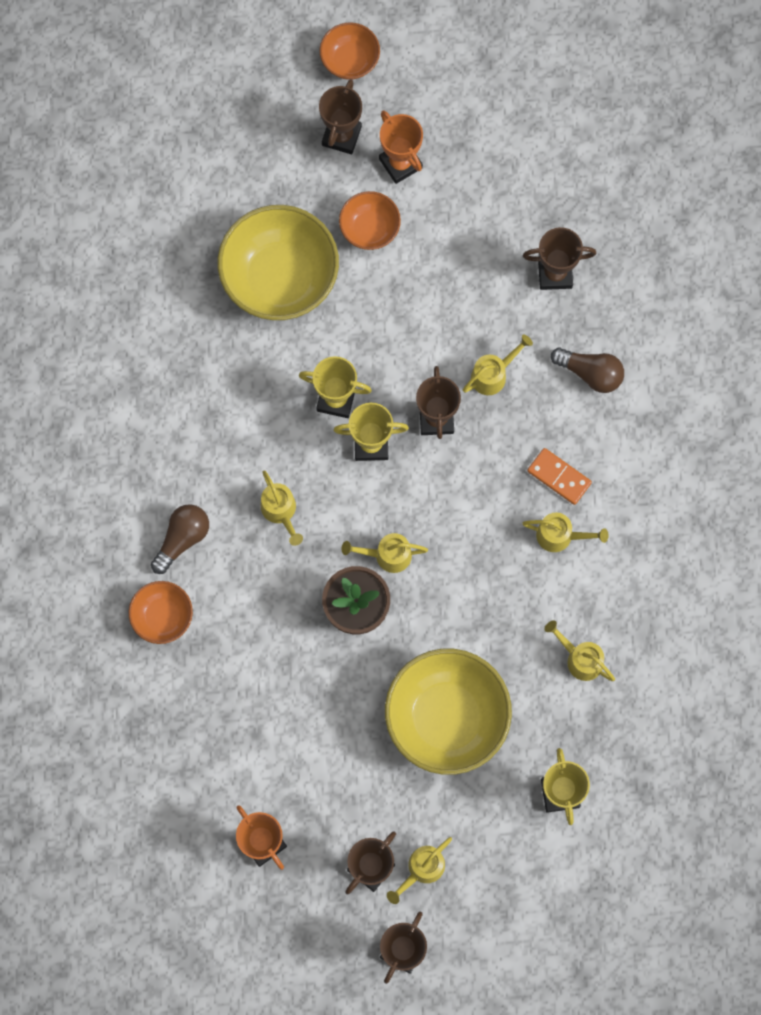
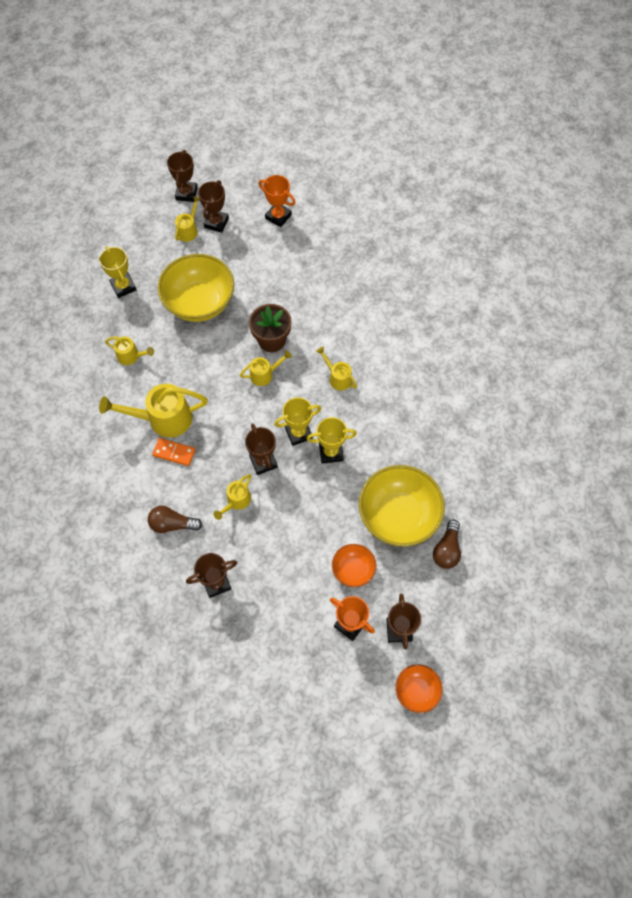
camera: 160 degrees right, 10 degrees down
orange bowl [129,581,193,644] -> none
brown light bulb [151,504,209,574] -> brown light bulb moved to [433,519,461,569]
yellow watering can [522,512,608,552] -> yellow watering can [99,384,208,438], size x1.86

